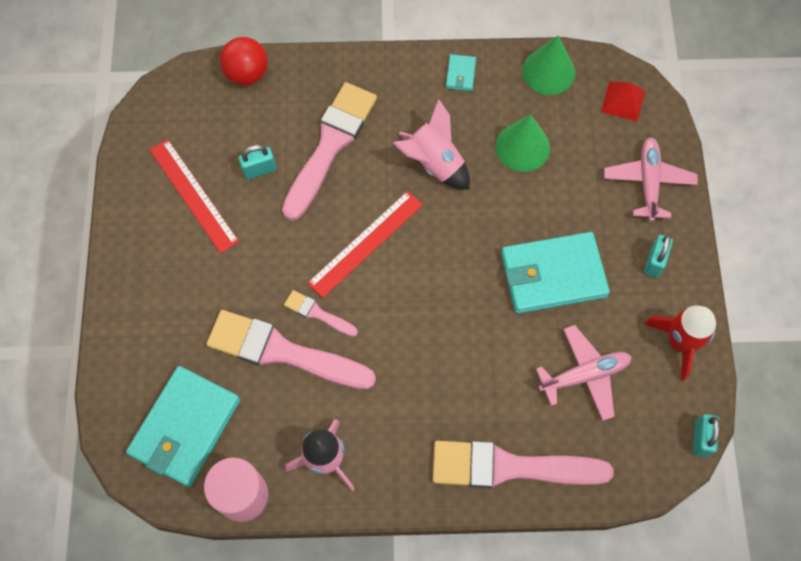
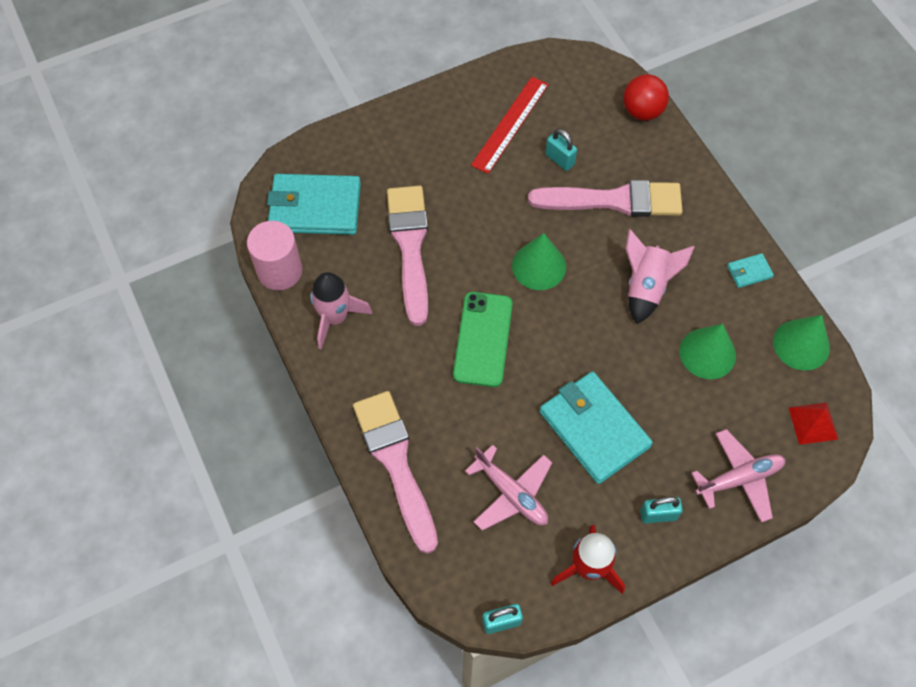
camera: 65 degrees right, 5 degrees down
pink brush [284,290,358,337] -> none
red ruler [307,191,423,298] -> green cone [512,233,566,290]
none -> green phone [453,292,513,387]

